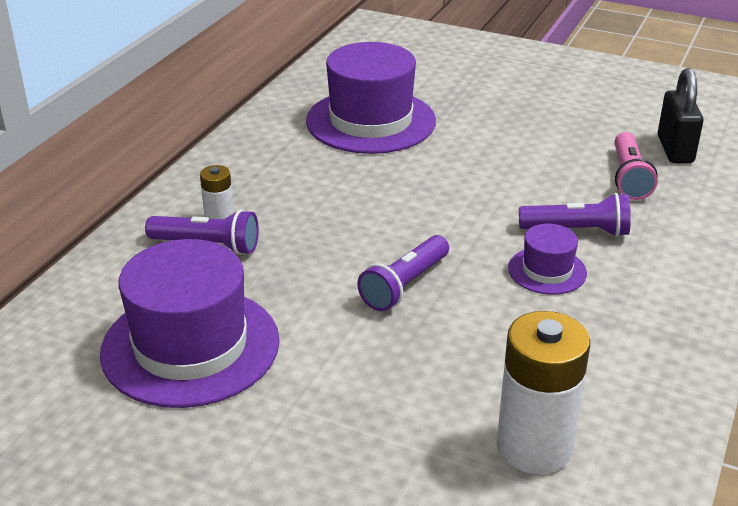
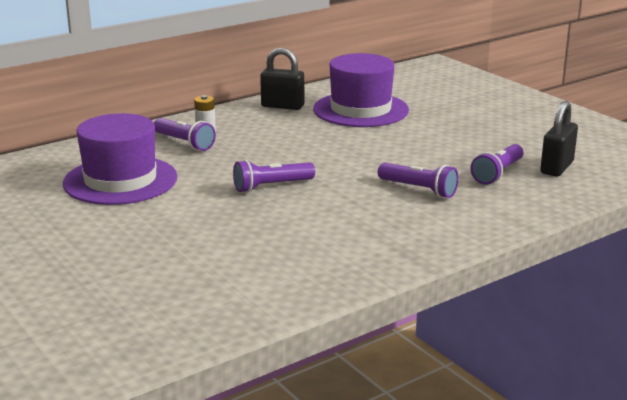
camera: 30 degrees right, 10 degrees down
white battery [497,311,590,474] -> none
purple hat [508,224,587,295] -> none
pink flashlight [614,132,658,200] -> purple flashlight [470,144,524,185]
none -> black padlock [260,48,304,110]

